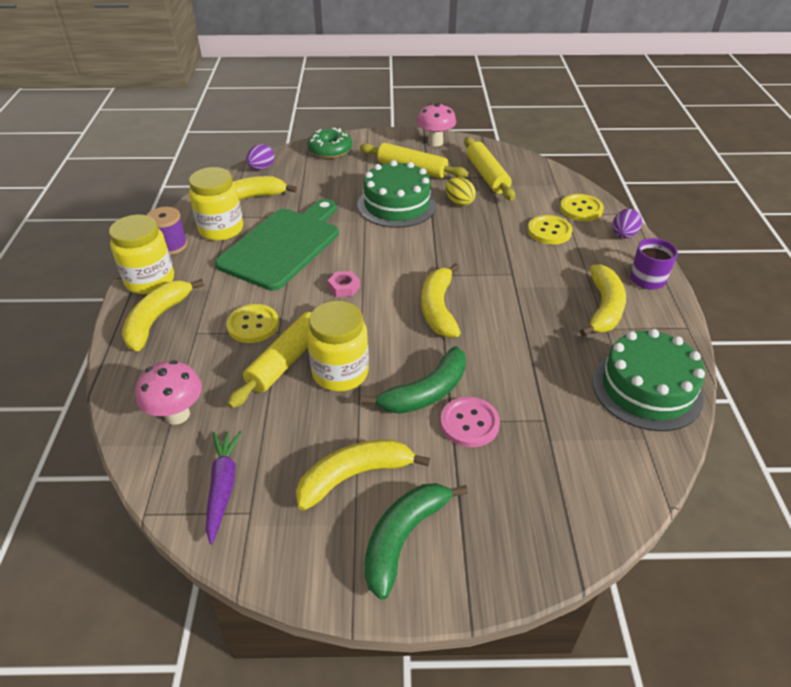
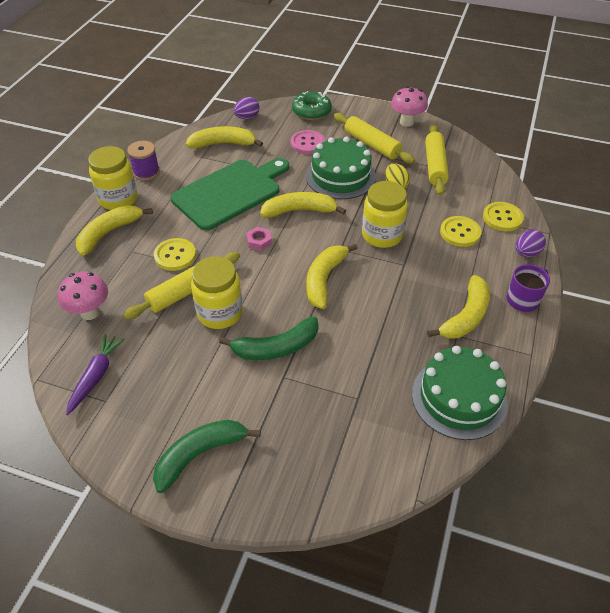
camera: 20 degrees right, 5 degrees up
yellow jar [189,167,243,241] -> yellow jar moved to [362,181,408,248]
yellow banana [296,440,430,511] -> yellow banana moved to [260,192,346,218]
pink button [440,397,500,447] -> pink button moved to [291,130,325,154]

